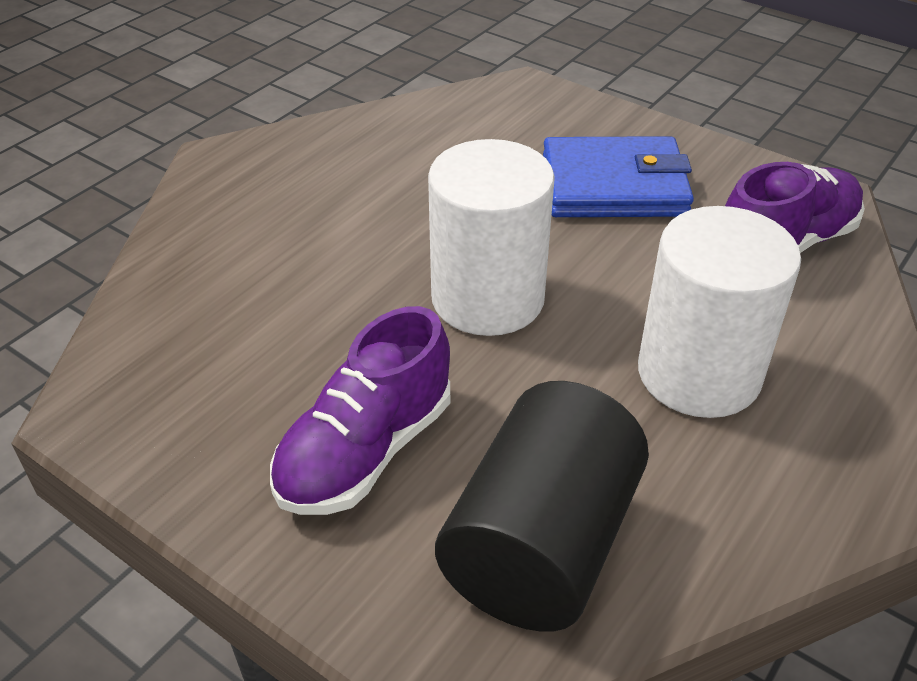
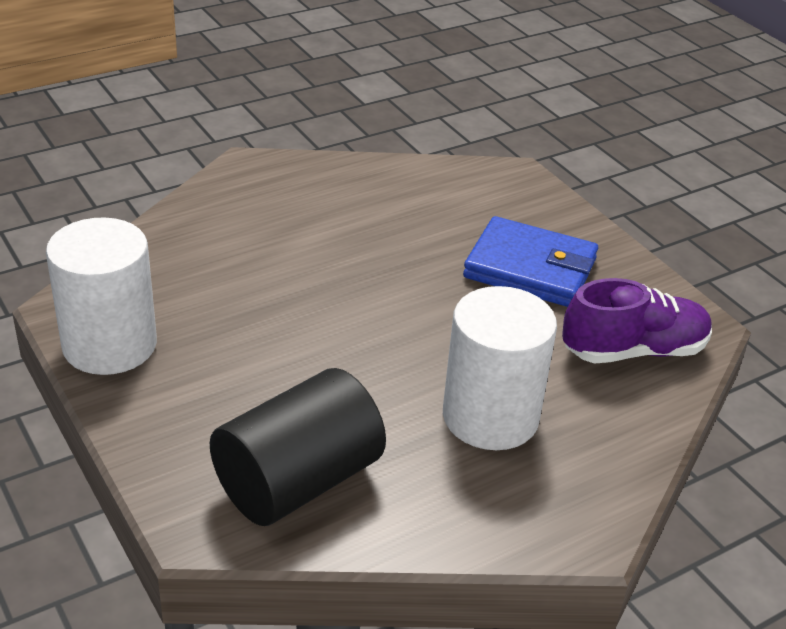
camera: 20 degrees right, 5 degrees down
purple shoe [270,306,450,515] -> none
white cylinder [428,139,555,336] -> white cylinder moved to [46,217,157,375]

